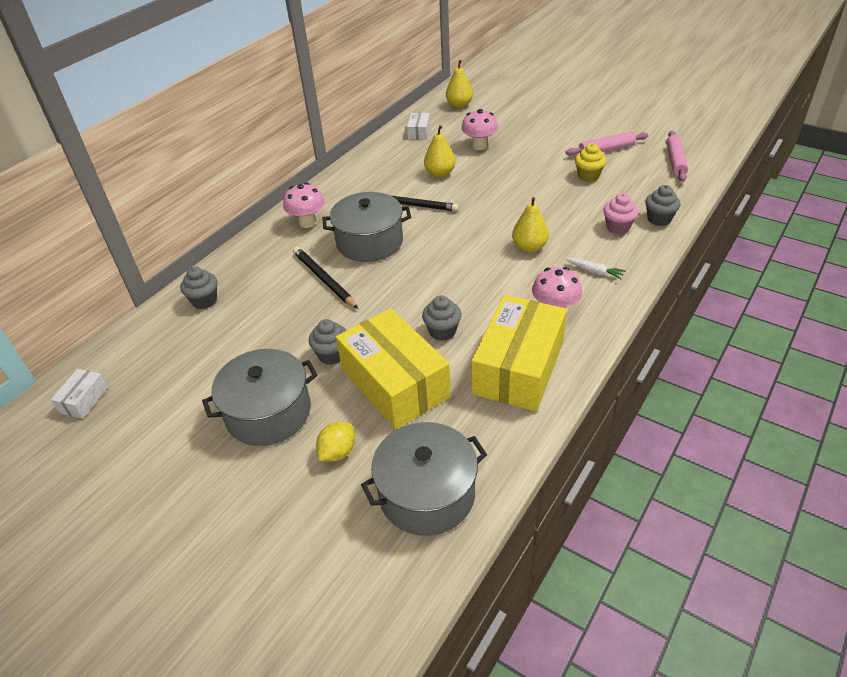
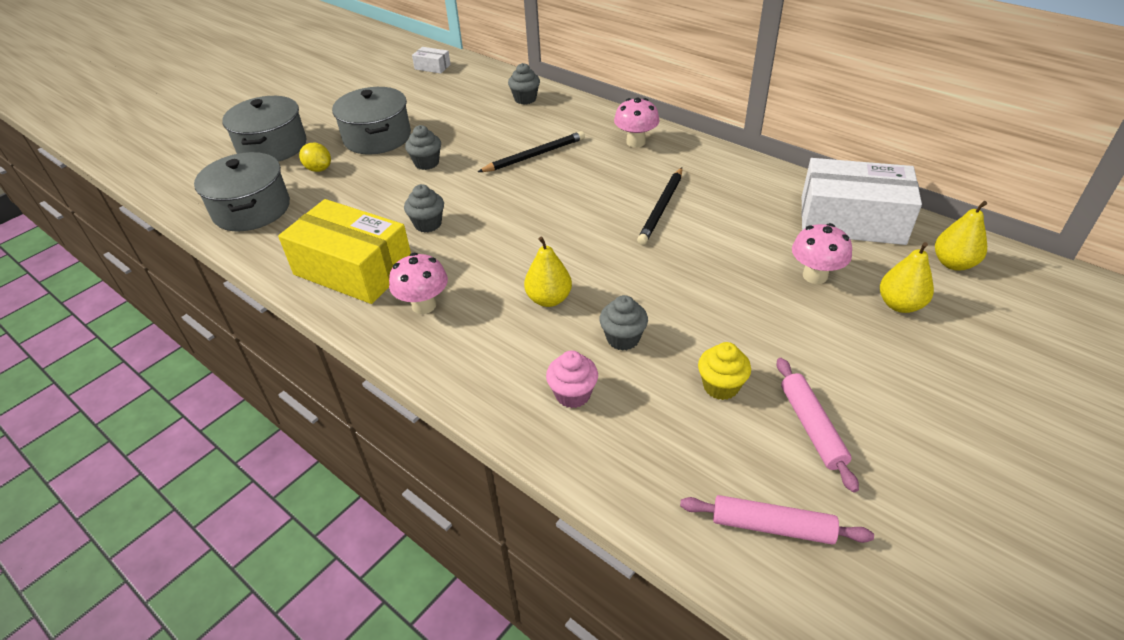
camera: 95 degrees right, 0 degrees up
grey pot [323,192,411,262] -> grey pot moved to [222,96,307,162]
yellow box [336,308,451,429] -> none
white box [407,113,430,140] -> white box [801,158,922,245], size x2.30
yellow pear [424,125,455,177] -> yellow pear moved to [880,242,934,313]
white carrot [565,258,626,280] -> none
grey cupcake [645,185,680,226] -> grey cupcake moved to [599,295,648,351]

